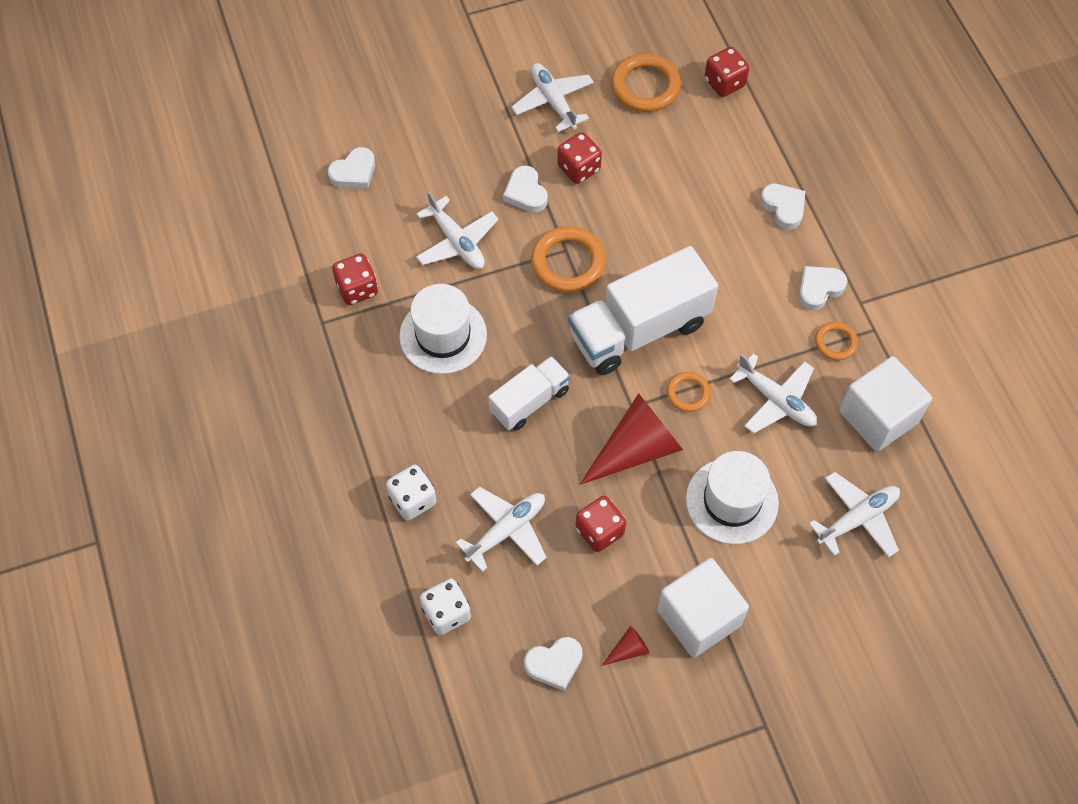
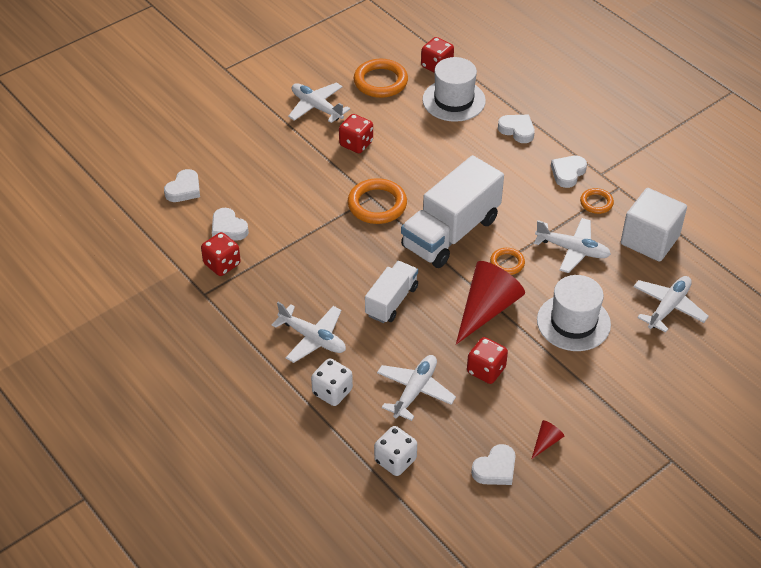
camera: 20 degrees left, 15 degrees down
white hat [399,284,487,374] -> white hat moved to [422,57,486,122]
white plane [416,191,499,269] -> white plane moved to [272,302,346,363]
white heart [503,165,548,213] -> white heart moved to [212,208,249,241]
white cube [657,558,749,658] -> none

